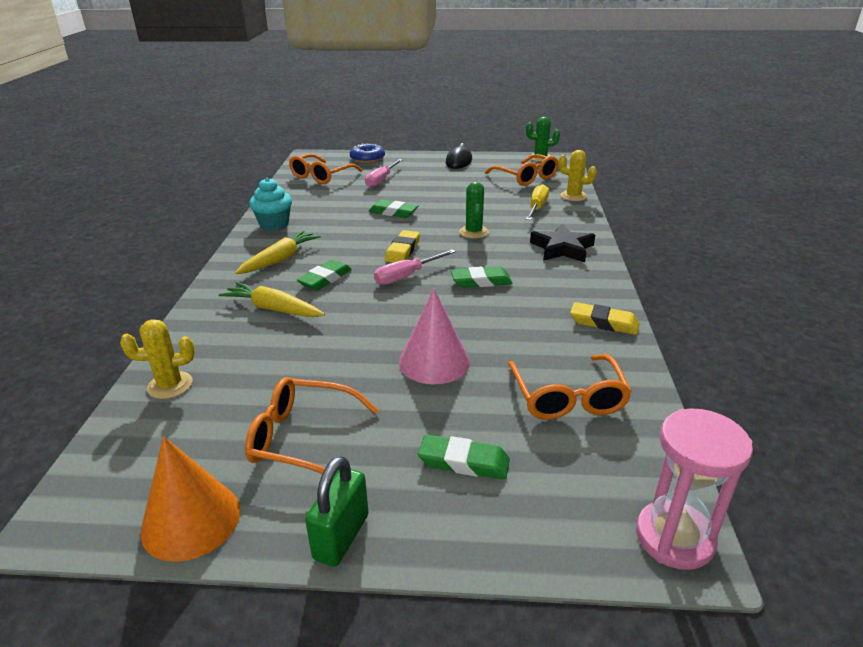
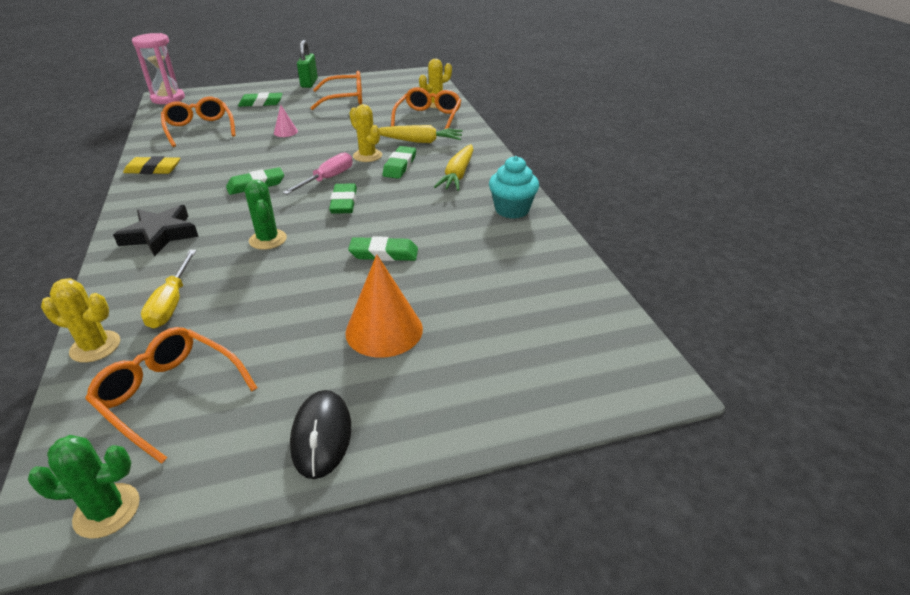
camera: 160 degrees right, 5 degrees up
orange cone [140,436,240,562] -> orange cone moved to [345,254,423,358]
orange glasses [289,154,363,184] -> orange glasses moved to [391,87,462,129]
blue donut [350,143,385,163] -> none
pink screwdriver [365,159,402,188] -> none
yellow eraser [385,230,420,263] -> green eraser [329,183,357,214]
pink cone [399,289,470,384] -> pink cone [274,105,298,137], size x0.51
none -> yellow cactus [349,104,382,162]

